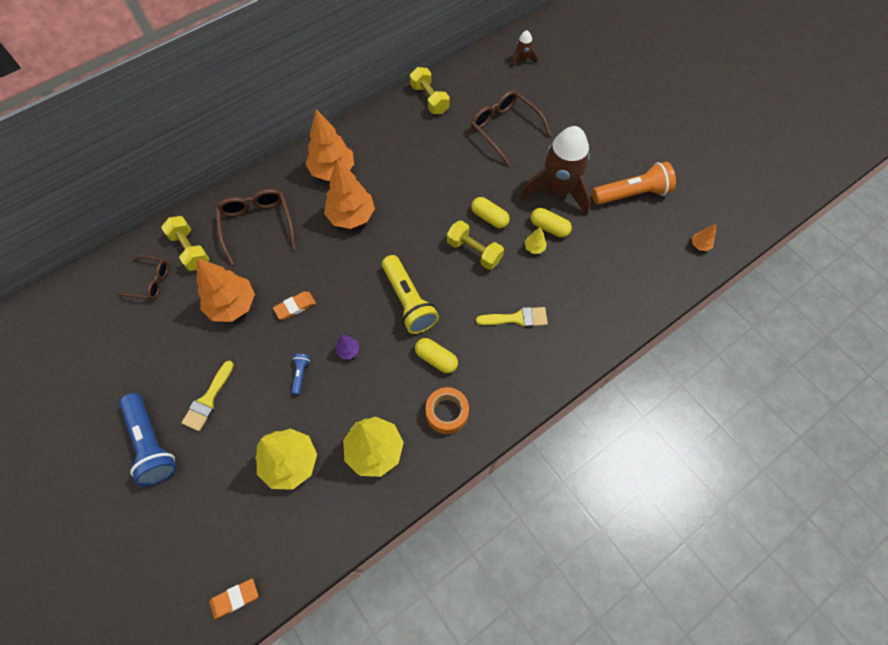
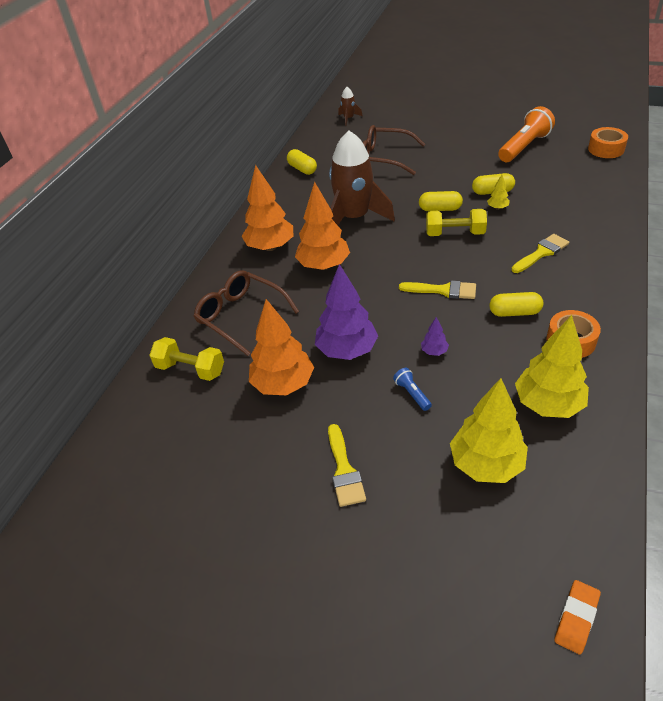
camera: 30 degrees left, 20 degrees down
brown glasses [117,255,168,300] -> none
blue flashlight [119,393,177,486] -> none
orange eraser [273,291,316,320] -> purple tree [315,264,378,360]
yellow flashlight [382,255,439,334] -> yellow brush [399,280,476,299]
yellow dumbbell [410,67,450,114] -> yellow capsule [287,149,317,175]
brown rocket [520,126,591,216] -> brown rocket moved to [329,131,395,225]
orange tree [692,224,716,251] -> orange tape [588,127,628,158]

